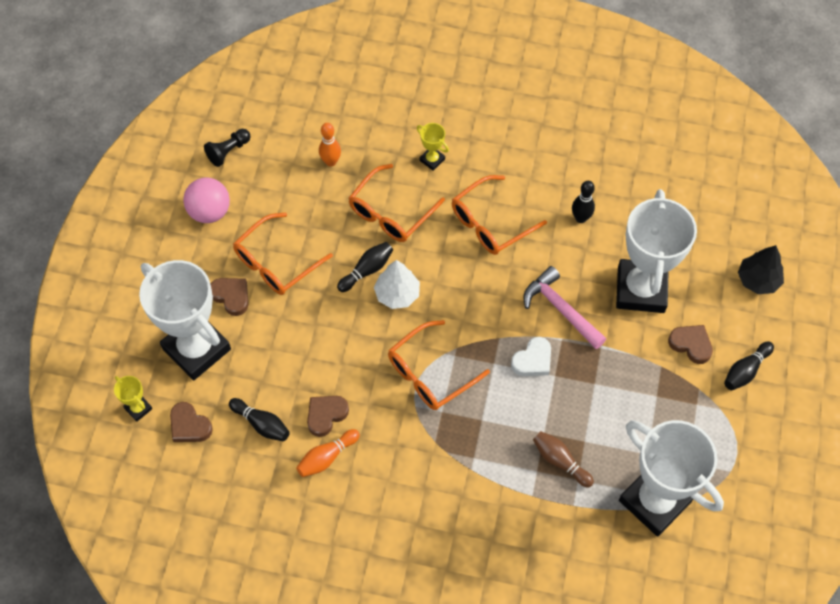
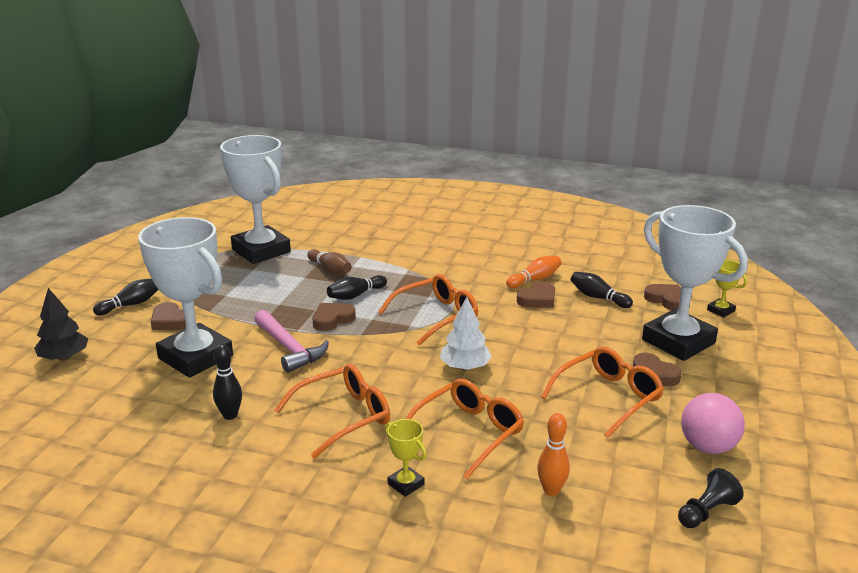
camera: 175 degrees left, 35 degrees down
black bowling pin [337,242,393,292] -> black bowling pin moved to [327,275,387,300]
white heart [511,337,551,376] -> brown heart [313,303,356,331]
white trophy [616,189,697,313] -> white trophy turned 60 degrees counterclockwise [138,217,233,378]

